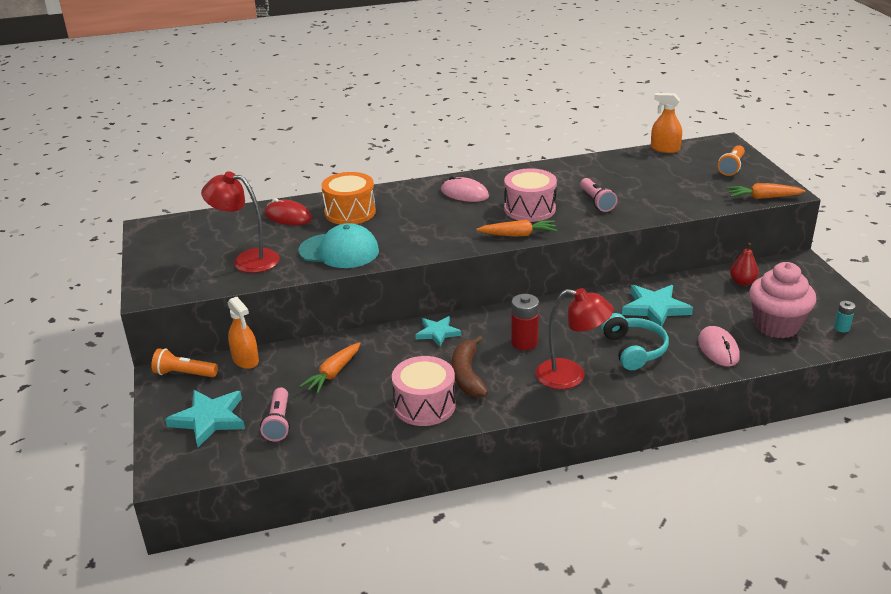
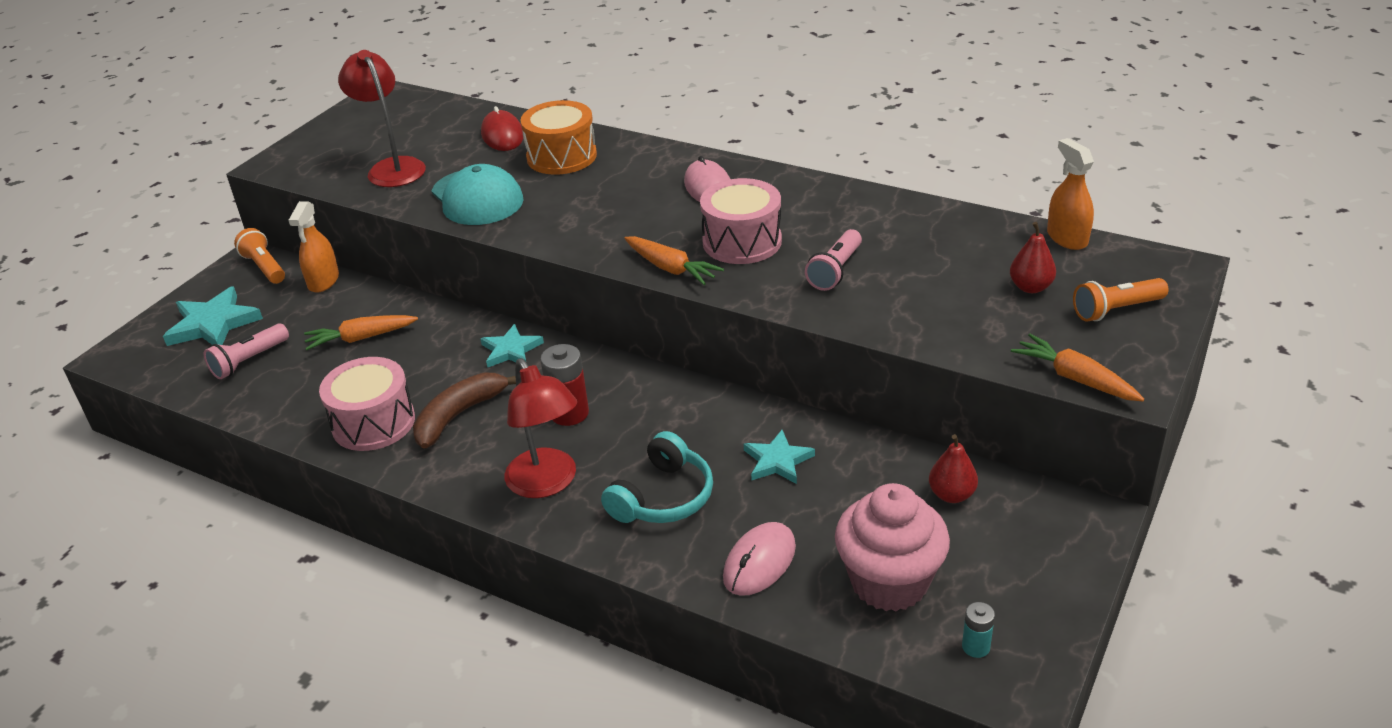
camera: 45 degrees right, 5 degrees up
turquoise star [622,285,693,327] -> turquoise star [744,430,815,484], size x0.65
none -> red pear [1010,222,1056,293]

